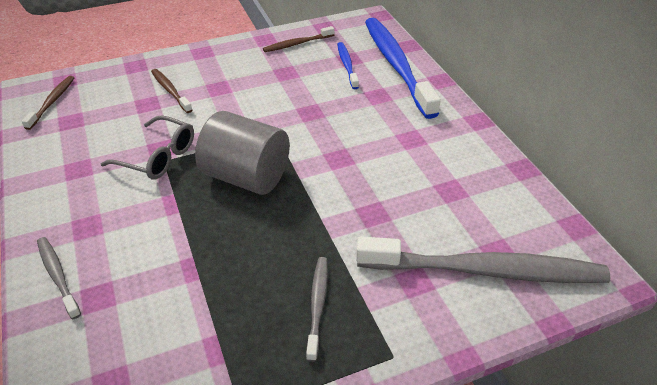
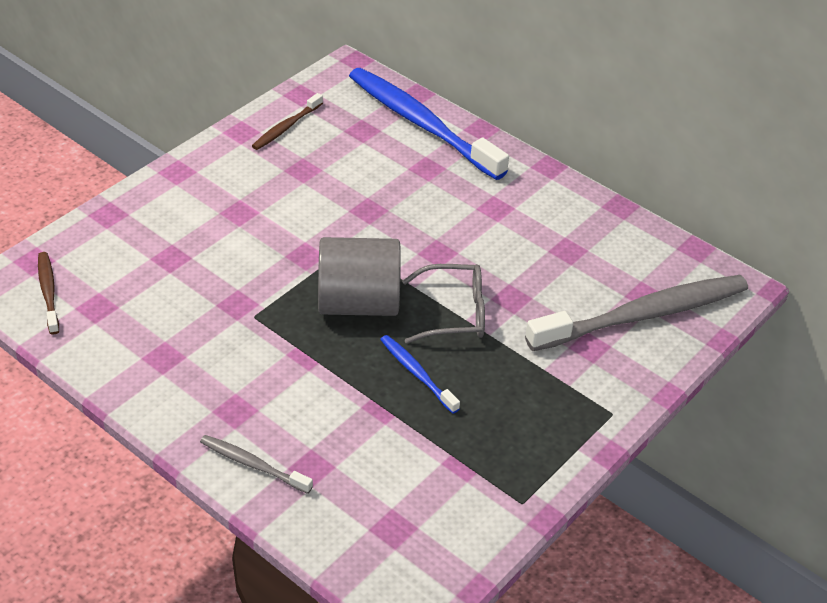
camera: 30 degrees left, 0 degrees up
grey glasses [101,115,194,179] -> grey glasses moved to [402,264,485,344]
brown toothbrush [151,69,192,113] -> none
grey toothbrush [306,257,328,362] -> none
blue toothbrush [337,42,359,89] -> blue toothbrush moved to [380,335,460,414]

